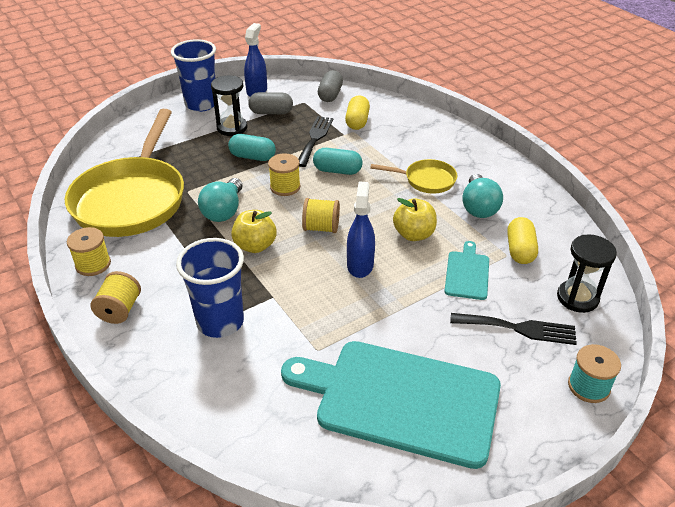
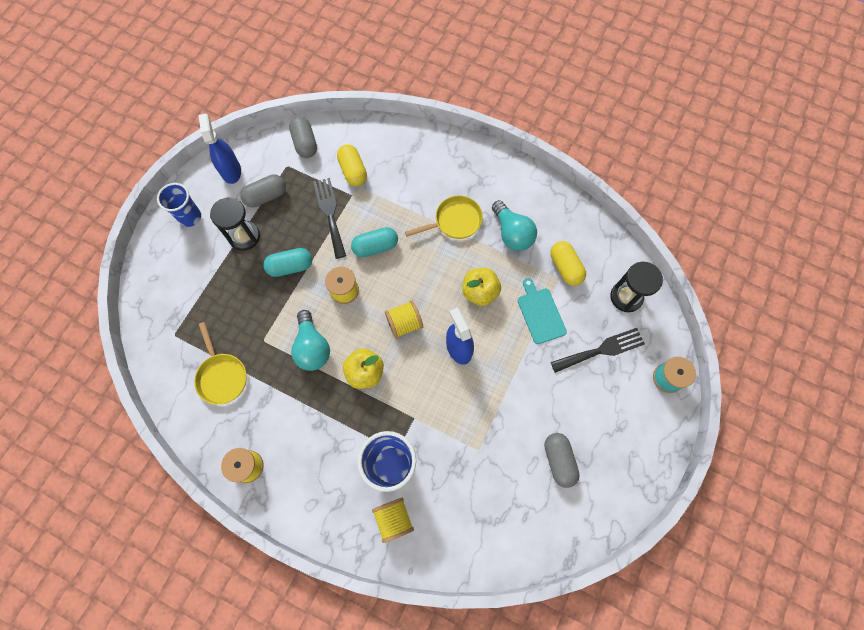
camera: 30 degrees left, 30 degrees up
yellow pan [65,109,184,237] -> yellow pan [194,322,247,405], size x0.46
yellow spool [91,271,141,324] -> yellow spool moved to [372,498,414,543]
blue cup [171,39,216,112] -> blue cup [157,183,201,227], size x0.66
turquoise cutting board [281,341,501,469] -> grey capsule [544,433,580,488]

